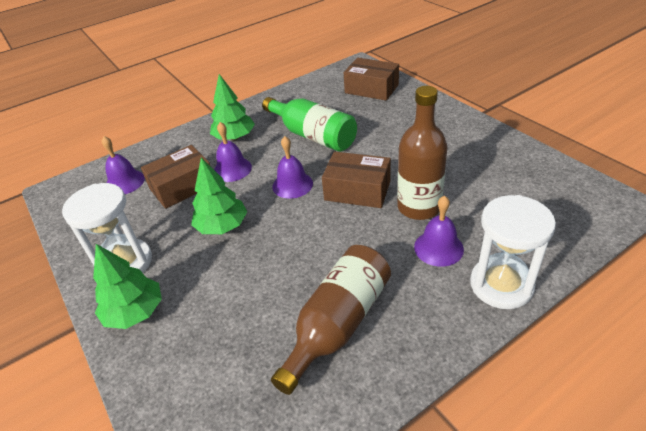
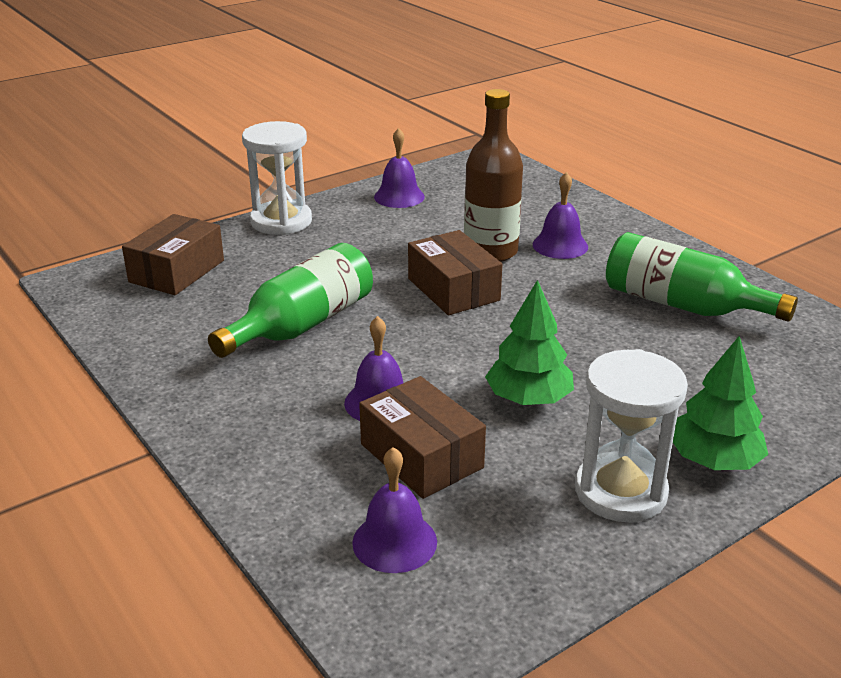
camera: 95 degrees left, 10 degrees down
green tree [210,74,255,141] -> none
brown bottle [271,245,391,395] -> green bottle [606,232,798,322]
purple bell [272,136,313,199] -> purple bell moved to [374,128,425,208]
brown box [322,152,391,208] -> brown box turned 45 degrees counterclockwise [408,230,502,315]
white hourglass [470,195,556,309] -> white hourglass moved to [242,121,312,235]

